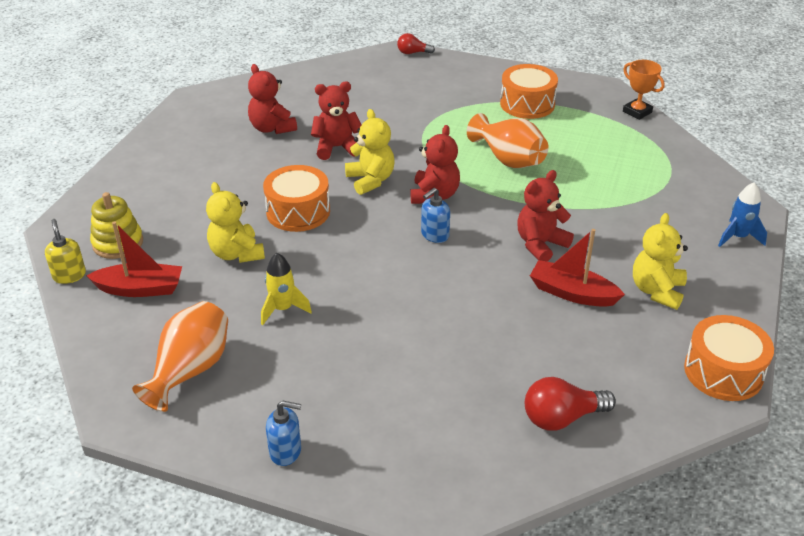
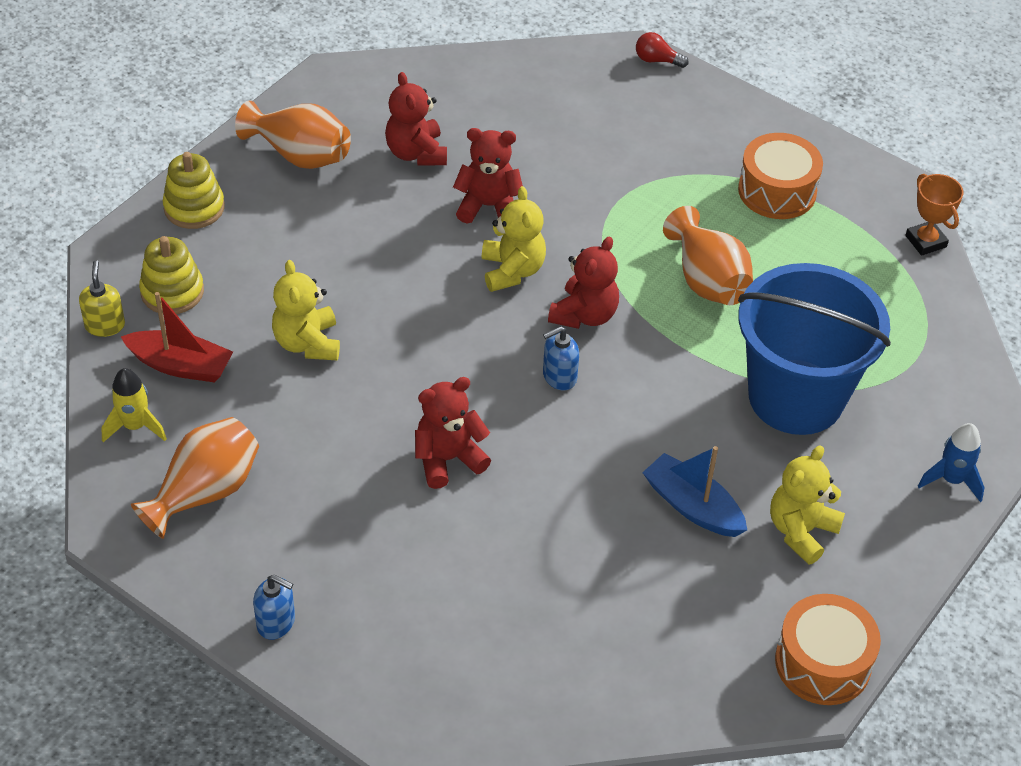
camera: 15 degrees right, 10 degrees up
yellow rocket [261,253,312,325] -> yellow rocket moved to [101,368,167,442]
orange drum [263,165,330,232] -> none
red teddy bear [517,170,574,262] -> red teddy bear moved to [415,377,491,489]
red light bulb [525,377,616,431] -> none
red boat [530,229,625,307] -> blue boat [642,446,747,537]
none -> yellow stacking toy [163,152,225,229]
none -> orange vase [235,101,351,169]
none -> blue bucket [738,263,891,435]

